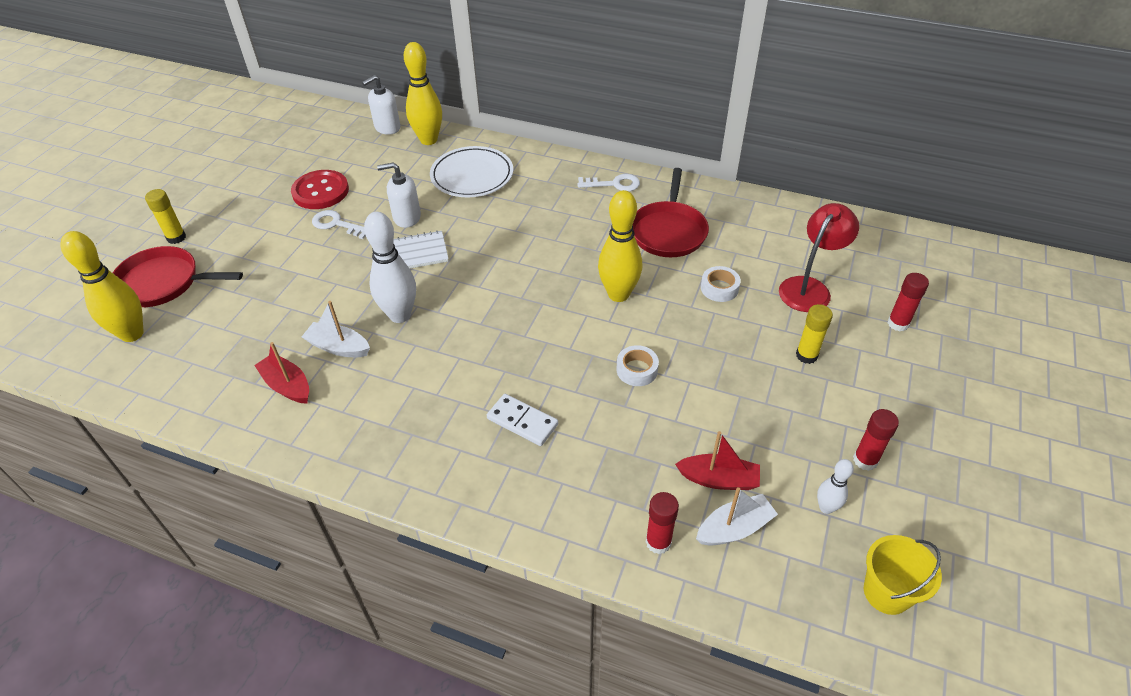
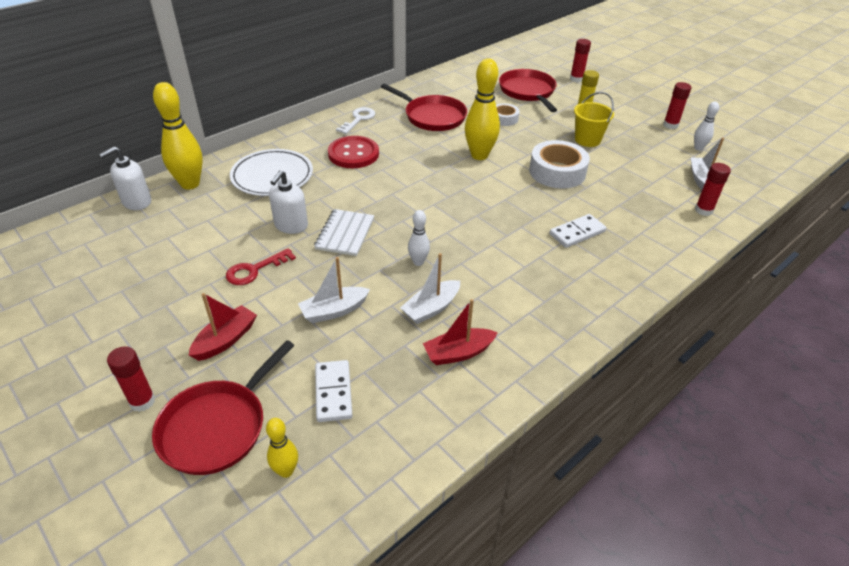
camera: 65 degrees left, 5 degrees down
yellow bowling pin [61,231,144,342] -> yellow bowling pin [266,418,298,478], size x0.52
yellow glue stick [145,189,186,244] -> red glue stick [107,346,155,412]
red button [291,170,349,209] -> red button moved to [328,136,379,168]
white key [312,210,366,239] -> red key [226,248,296,285]
white soap dispenser [362,75,401,135] -> white soap dispenser turned 60 degrees clockwise [99,147,151,210]
white bowling pin [364,212,416,323] -> white bowling pin [408,210,430,266], size x0.52
white tape [617,345,659,386] -> white tape [529,140,590,189], size x1.82
red boat [675,431,760,490] -> red boat moved to [189,293,257,361]
red lamp [779,203,859,312] -> red pan [499,69,557,112]
yellow bucket [864,535,942,615] -> yellow bucket moved to [574,92,614,147]
none -> white boat [298,257,370,323]
none -> white domino [315,360,353,422]

